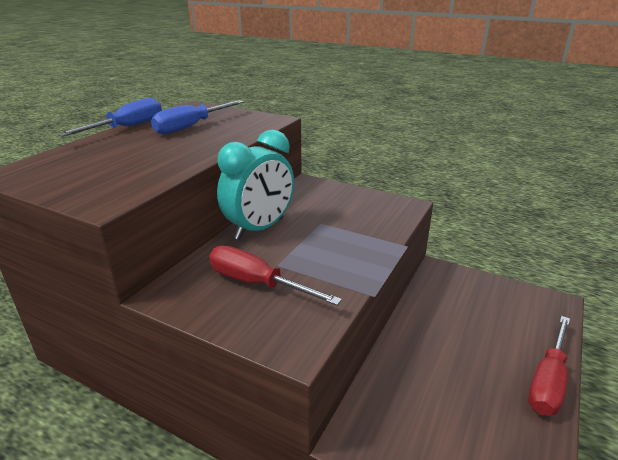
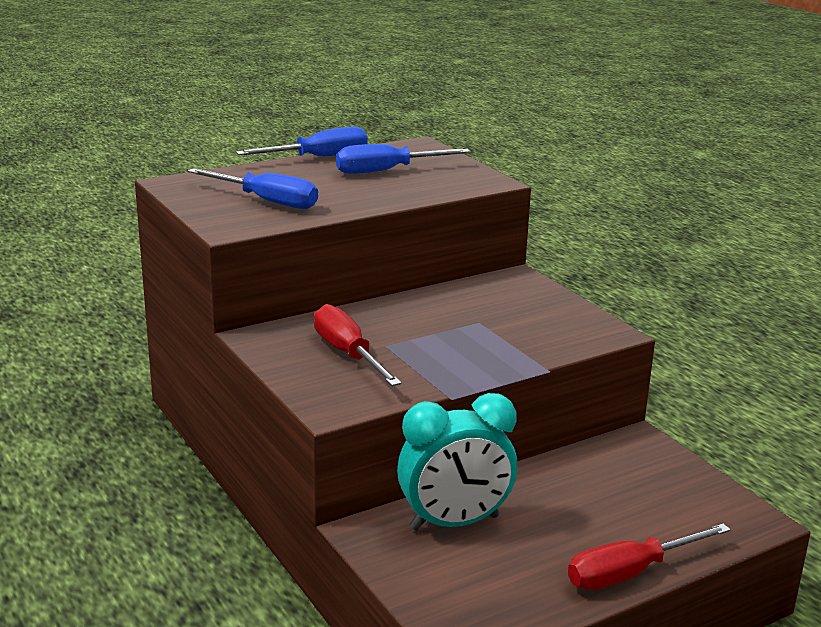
camera: 30 degrees right, 5 degrees down
turquoise clock [217,130,294,240] -> turquoise clock moved to [397,393,517,531]
none -> blue screwdriver [188,168,318,209]

